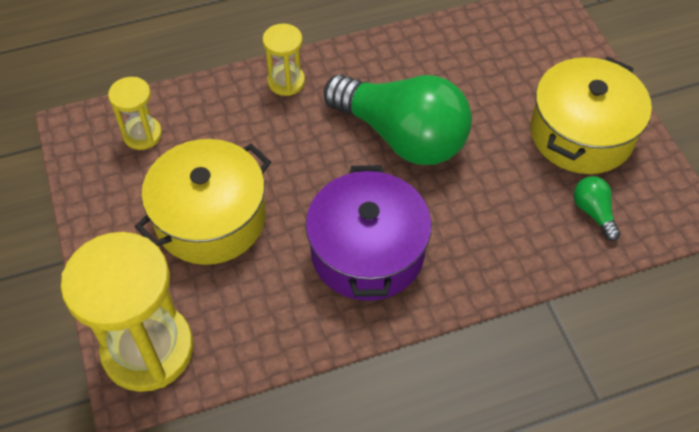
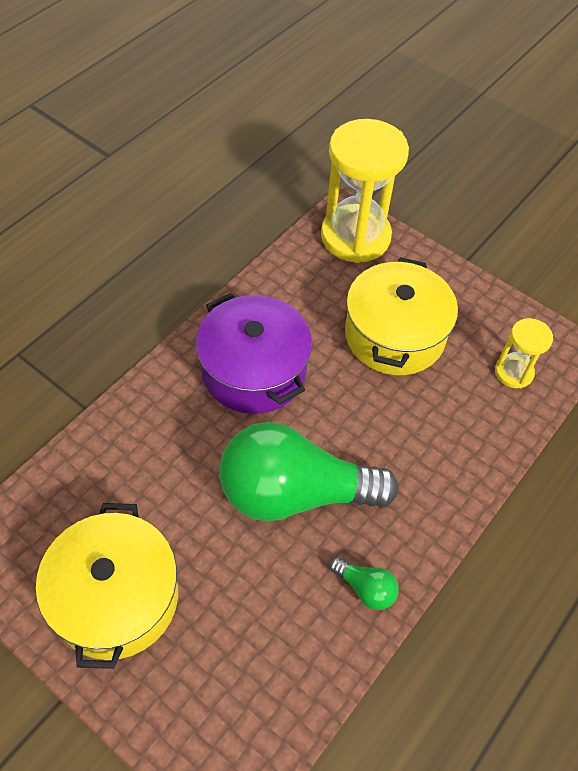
camera: 145 degrees right, 0 degrees up
yellow hourglass [263,24,305,96] -> none
green light bulb [574,176,621,241] -> green light bulb moved to [329,557,399,610]

